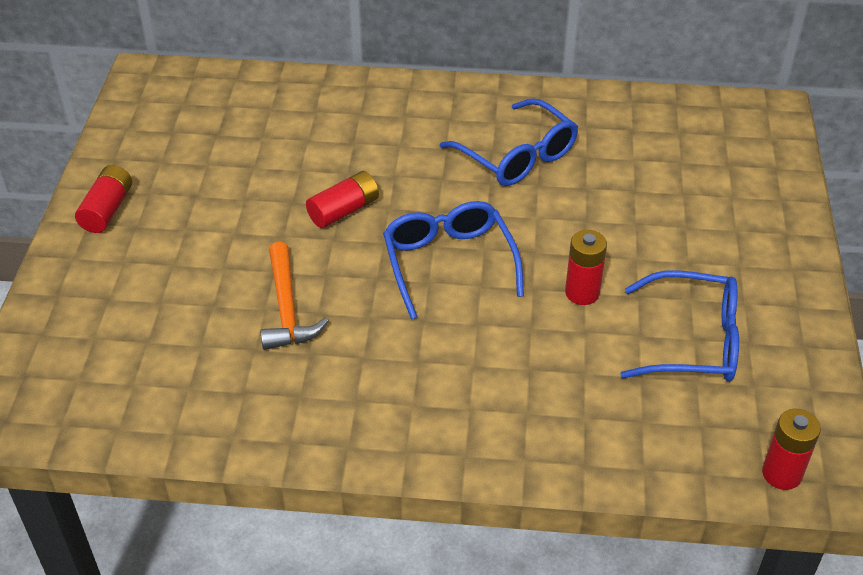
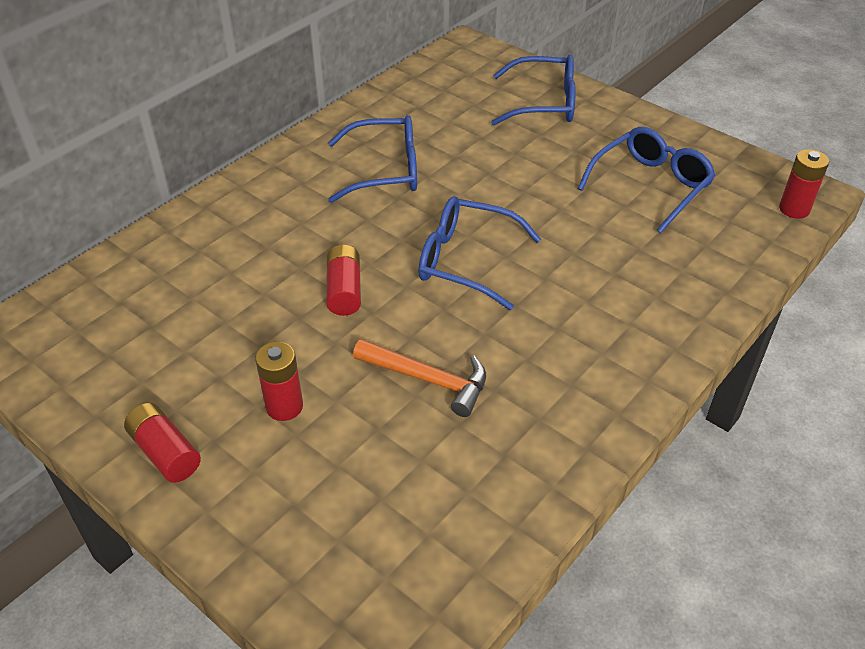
camera: 55 degrees left, 0 degrees up
red battery [565,230,607,305] -> red battery moved to [255,342,303,421]
none -> blue glasses [491,55,576,126]

